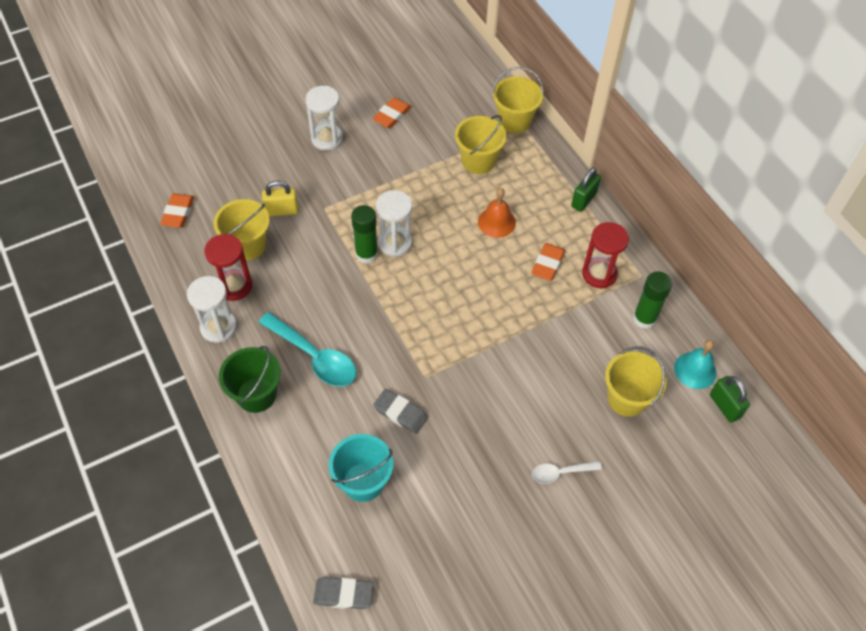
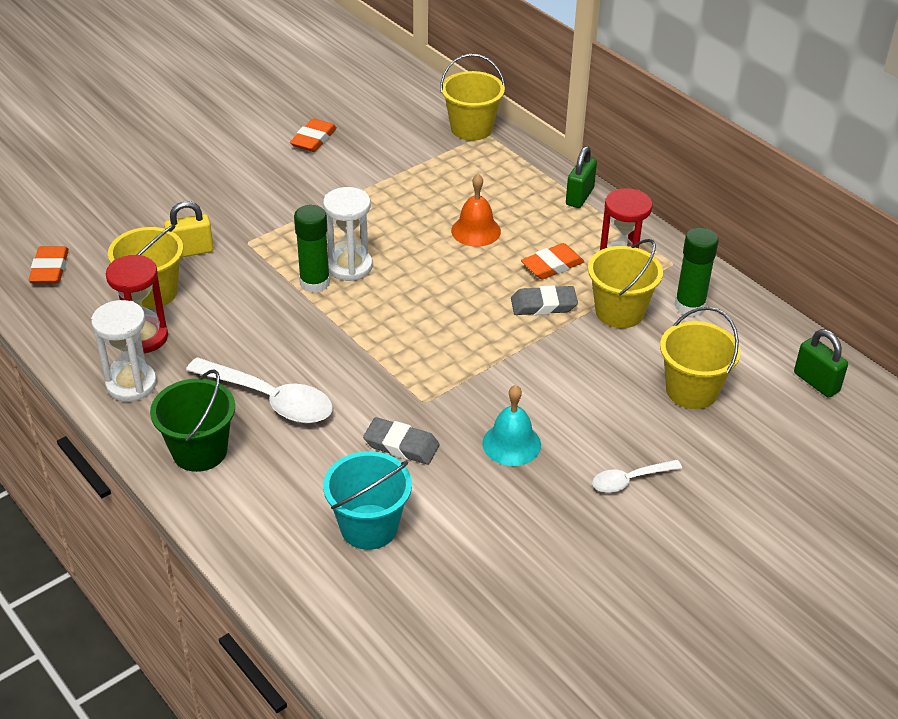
camera: 10 degrees left, 15 degrees down
turquoise spoon [259,312,356,387] -> white spoon [186,357,333,423]
white hourglass [306,86,343,151] -> none
grey eraser [313,577,373,609] -> grey eraser moved to [511,285,578,315]
yellow bucket [455,115,507,174] -> yellow bucket moved to [588,239,663,328]
orange eraser [531,243,565,281] -> orange eraser turned 45 degrees clockwise [521,243,585,279]
turquoise bell [674,340,716,389] -> turquoise bell moved to [482,385,541,466]

